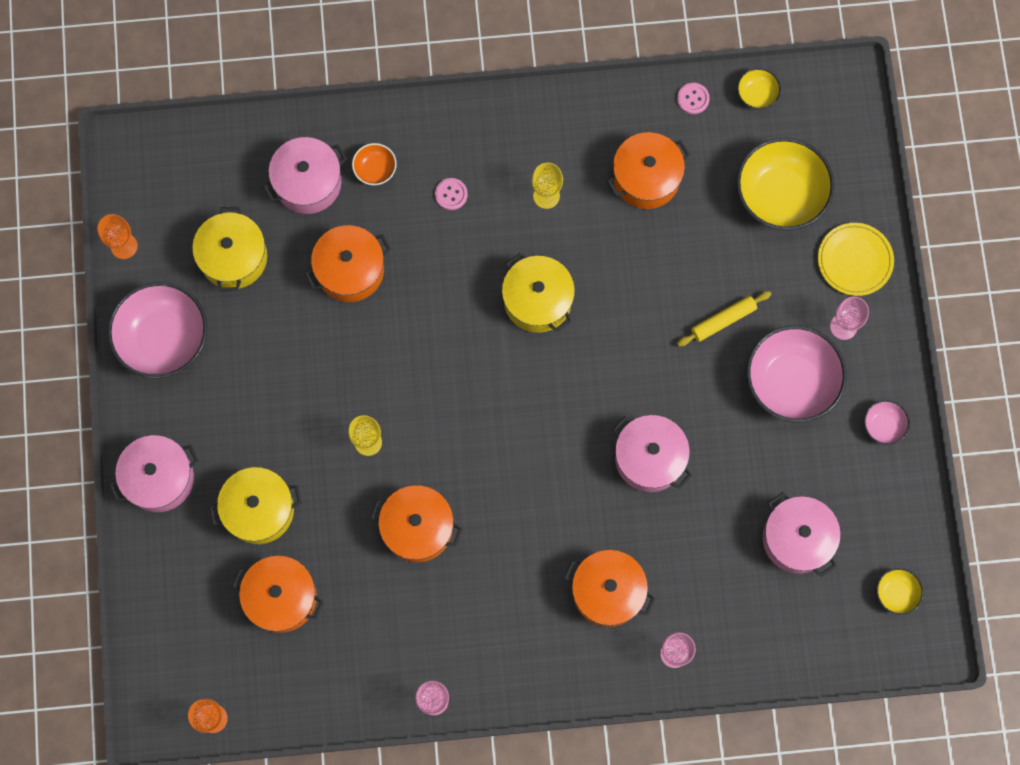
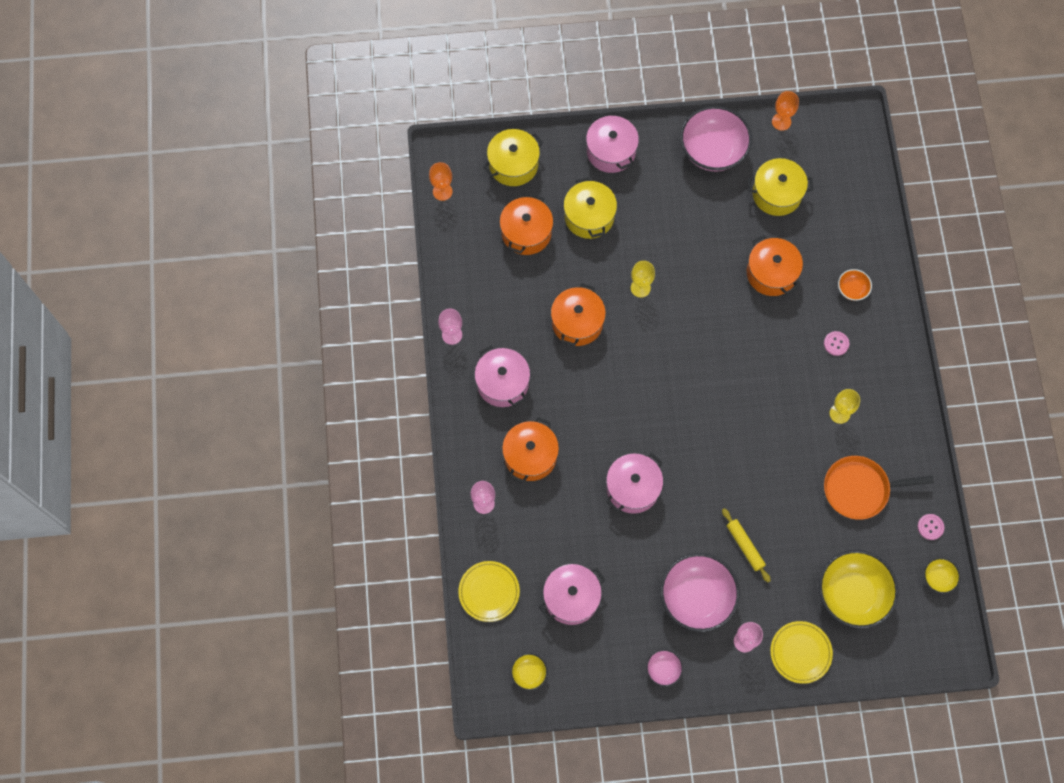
camera: 90 degrees right, 5 degrees down
pink pot [263,137,347,214] -> pink pot moved to [475,346,530,407]
yellow pot [502,253,575,333] -> yellow pot moved to [483,129,543,186]
orange pot [607,132,690,209] -> orange pan [824,456,934,520]
none -> yellow plate [458,561,520,622]

